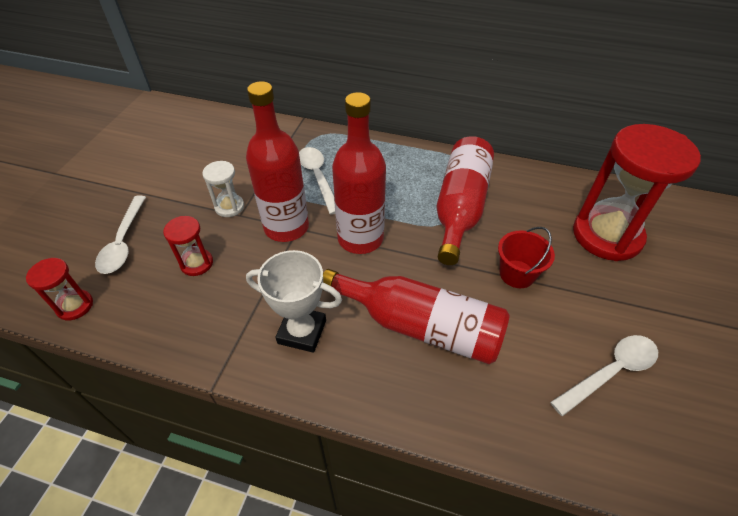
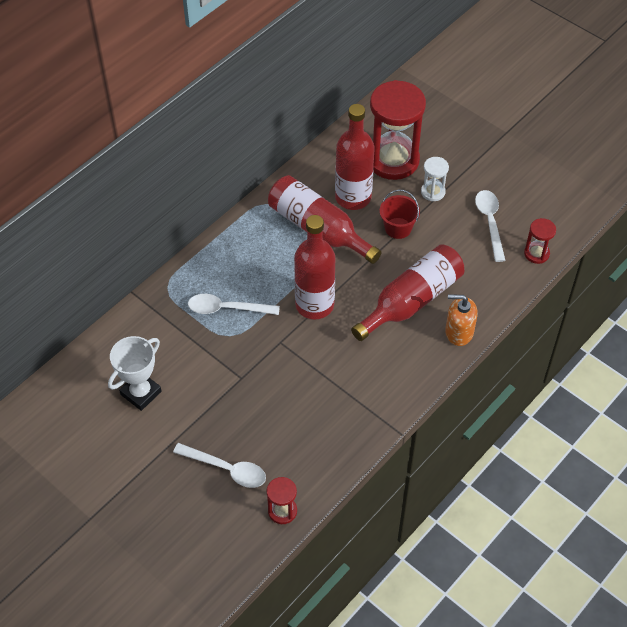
camera: 65 degrees left, 5 degrees up
red hourglass [163,216,213,276] -> red hourglass moved to [524,218,556,264]
white hourglass [202,161,244,217] -> white hourglass moved to [421,157,449,201]
red bottle [246,81,309,242] -> red bottle moved to [335,104,374,210]
white trophy [246,250,342,353] -> white trophy moved to [108,336,162,411]
none -> orange soap dispenser [445,294,478,346]

